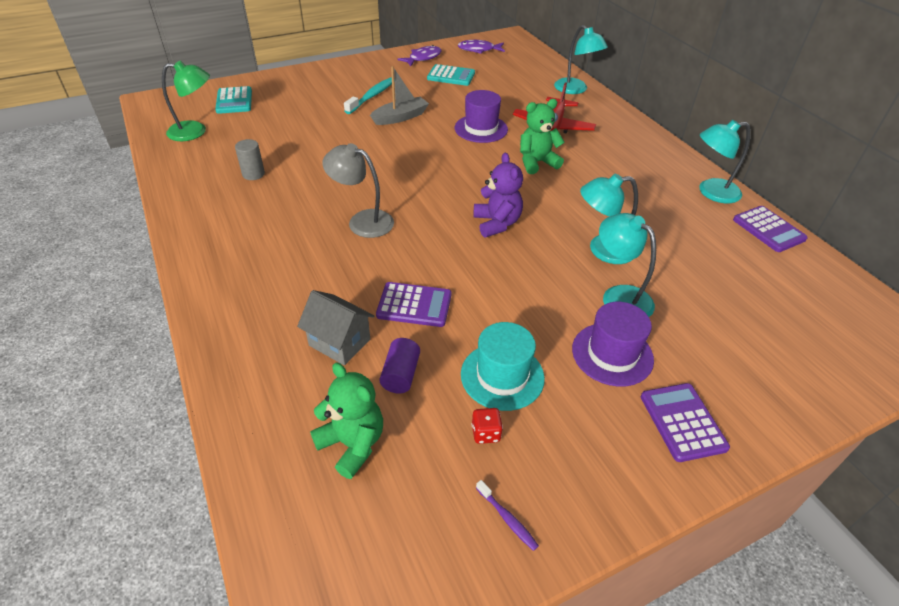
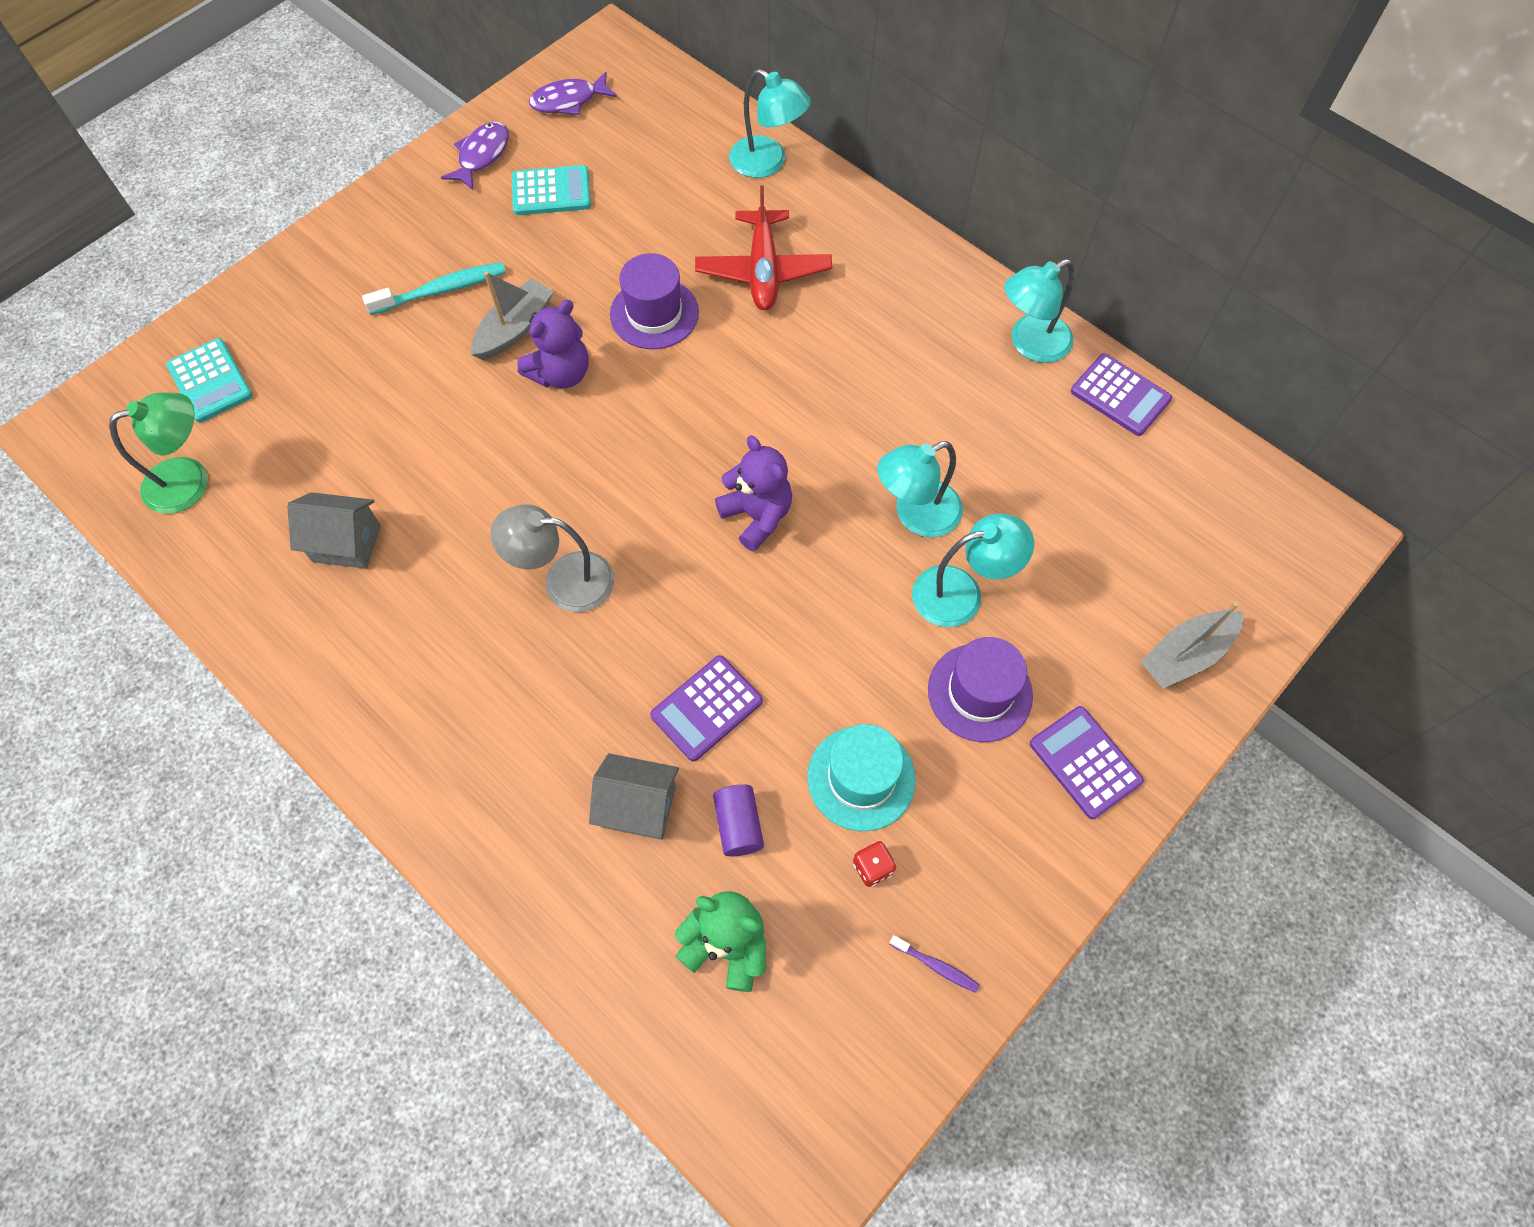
camera: 20 degrees left, 20 degrees up
grey cylinder [235,139,265,180] -> grey house [287,492,381,569]
turquoise toothbrush [344,77,395,114] -> turquoise toothbrush turned 60 degrees clockwise [362,262,506,315]
purple calculator [376,282,452,327] -> purple calculator turned 150 degrees clockwise [650,655,763,761]
green teddy bear [520,99,565,174] -> none
turquoise lamp [599,213,656,317] -> turquoise lamp turned 135 degrees clockwise [912,514,1034,627]
none -> purple teddy bear [517,299,589,389]
none -> grey boat [1140,602,1244,688]

